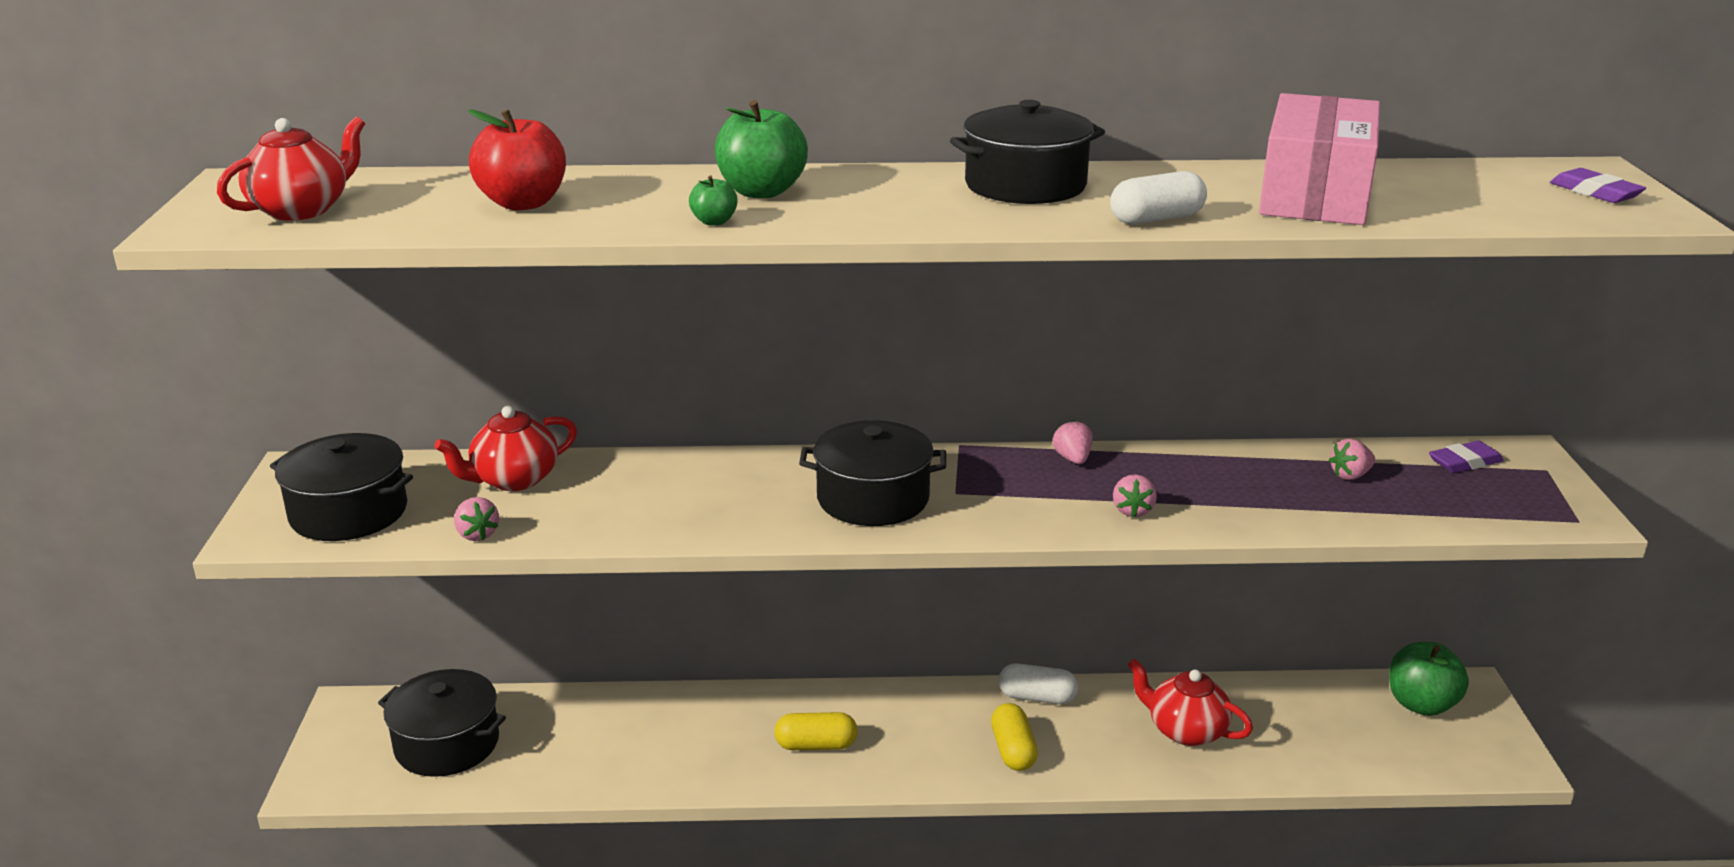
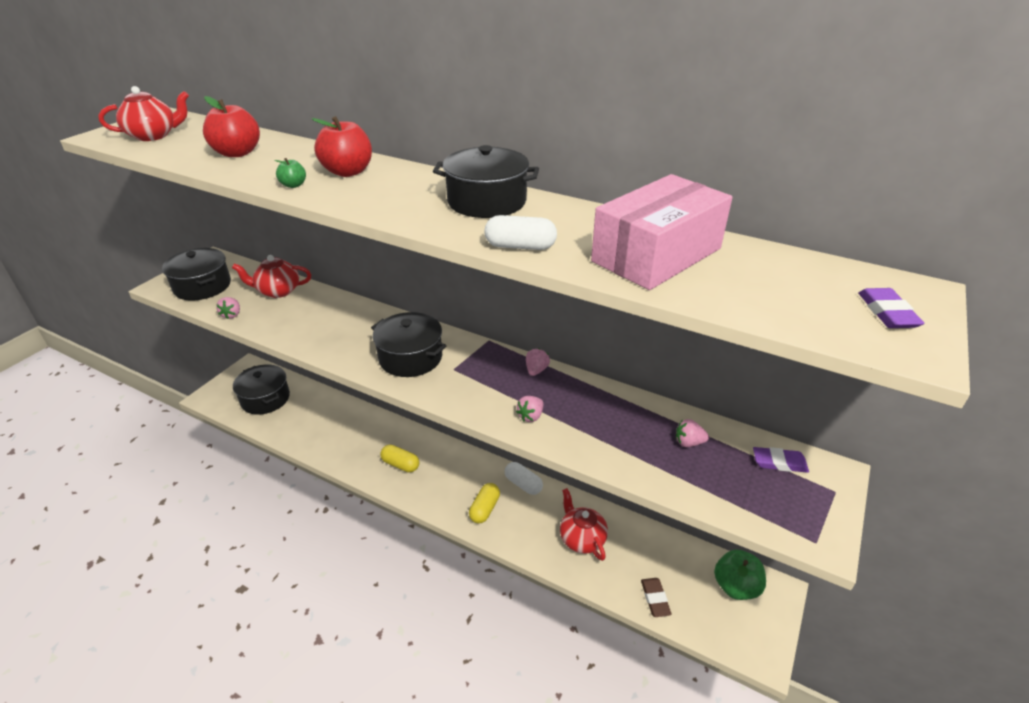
camera: 30 degrees right, 10 degrees up
green apple [715,100,808,198] -> red apple [312,116,372,177]
none -> brown eraser [641,578,672,617]

